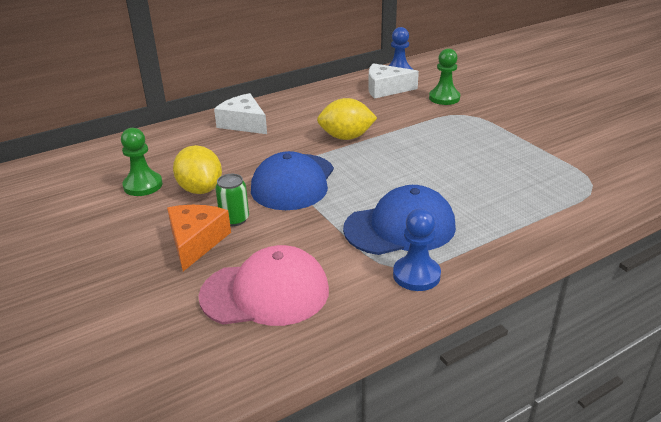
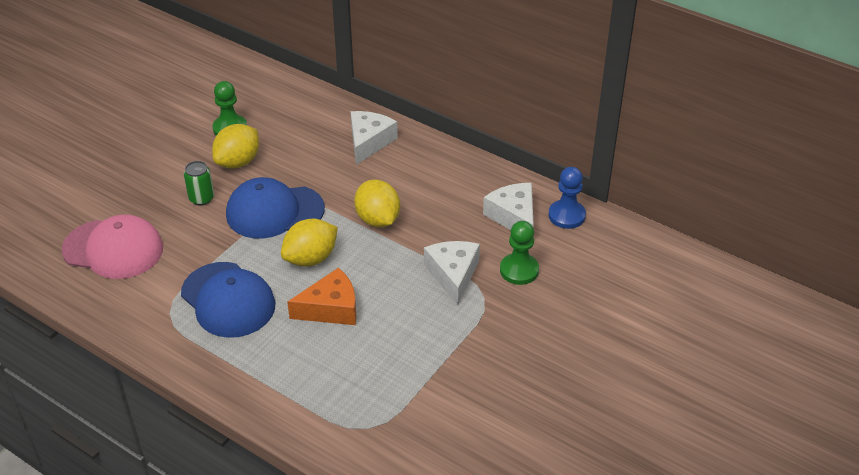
camera: 65 degrees right, 10 degrees up
orange cheese [167,205,231,271] -> orange cheese moved to [287,268,356,325]
pink cap [199,245,329,326] -> pink cap turned 45 degrees counterclockwise [62,214,163,279]
blue pawn [393,208,441,291] -> none
none -> yellow lemon [281,219,338,267]
none -> white cheese [424,241,480,305]

